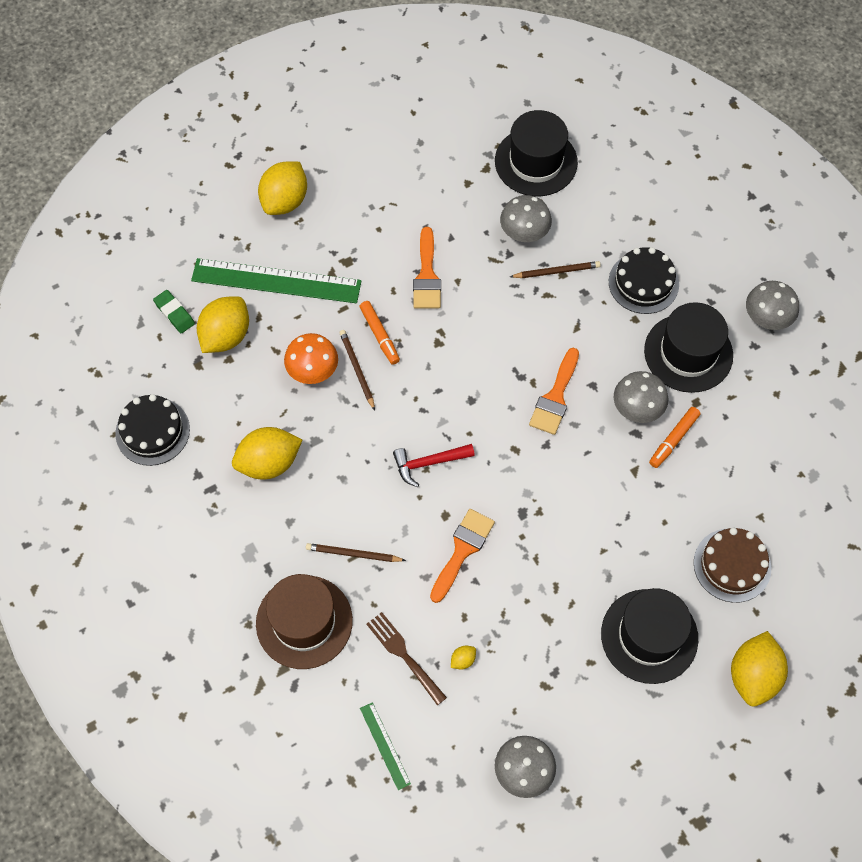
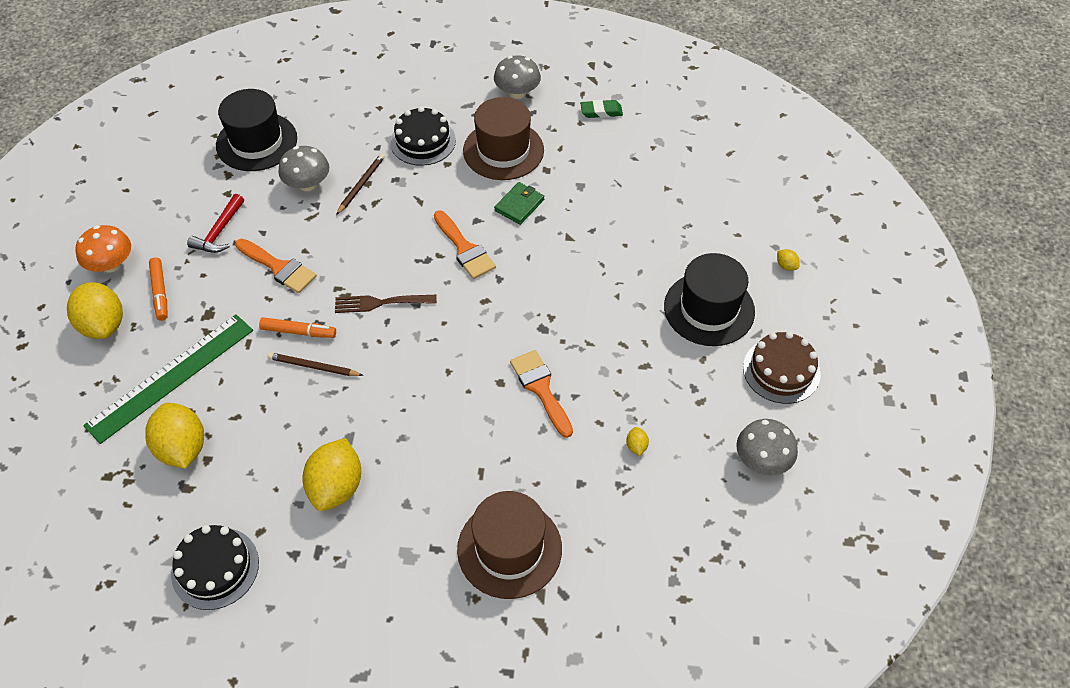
camera: 55 degrees left, 10 degrees down
green eraser [153,290,195,333] -> green eraser moved to [580,100,623,118]
orange mushroom [284,333,338,384] -> orange mushroom moved to [75,225,131,272]
brown pencil [306,543,406,562] -> none
green ruler [360,702,411,790] -> none
brown fork [366,612,447,705] -> brown fork moved to [335,295,437,313]
red hammer [393,444,475,487] -> red hammer moved to [187,194,244,253]
grey mushroom [614,371,668,423] -> green wallet [494,182,545,225]
black hat [644,302,733,393] -> brown hat [463,97,544,180]
orange marker [649,407,701,468] -> orange marker moved to [149,257,168,321]
brown cake [694,527,771,603] -> brown cake moved to [743,331,821,404]
yellow lemon [731,631,788,707] -> yellow lemon [777,249,800,271], size x0.41

